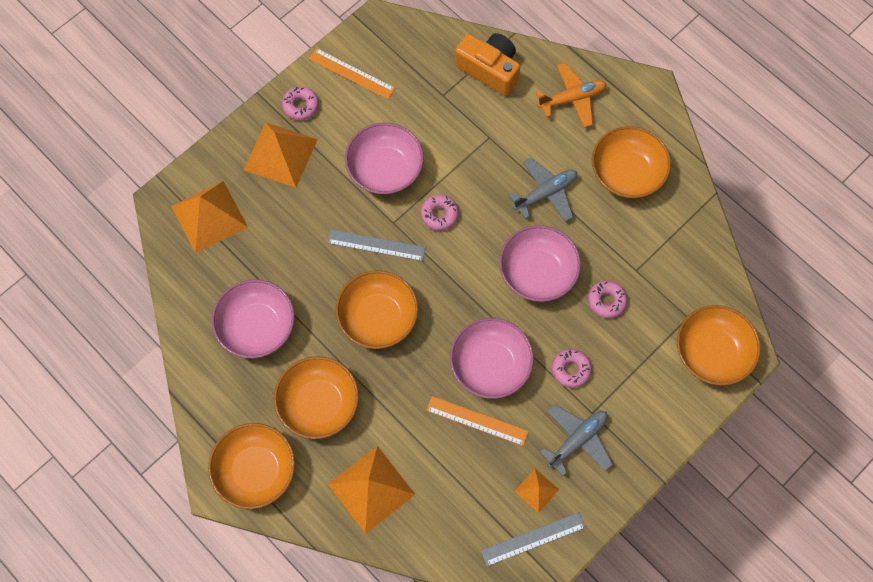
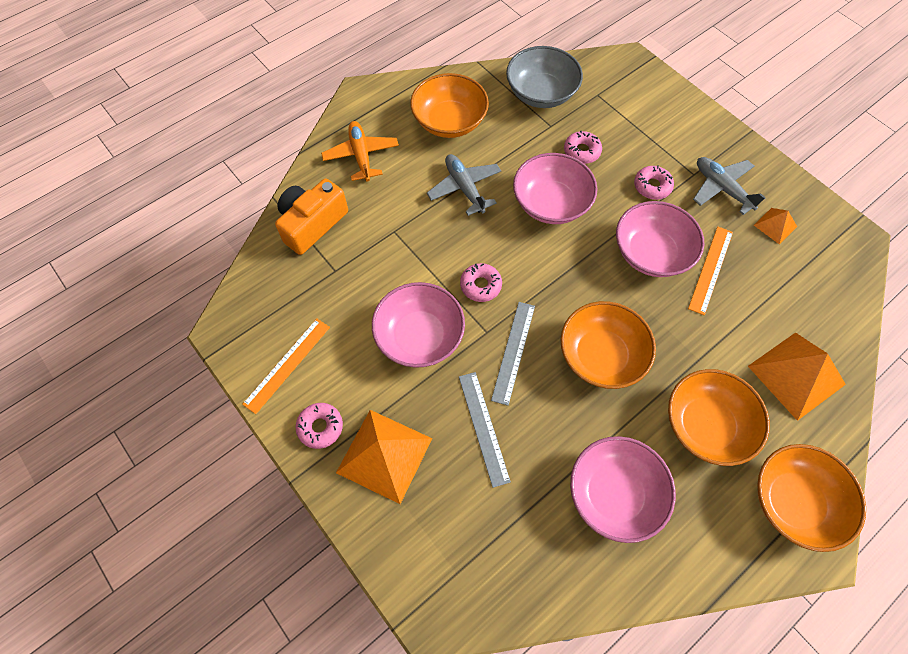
camera: 85 degrees left, 5 degrees down
orange pyramid [171,181,248,253] -> none
grey ruler [481,512,586,567] -> grey ruler moved to [459,372,511,488]
orange bowl [677,305,761,385] -> none
none -> grey bowl [506,46,583,108]

